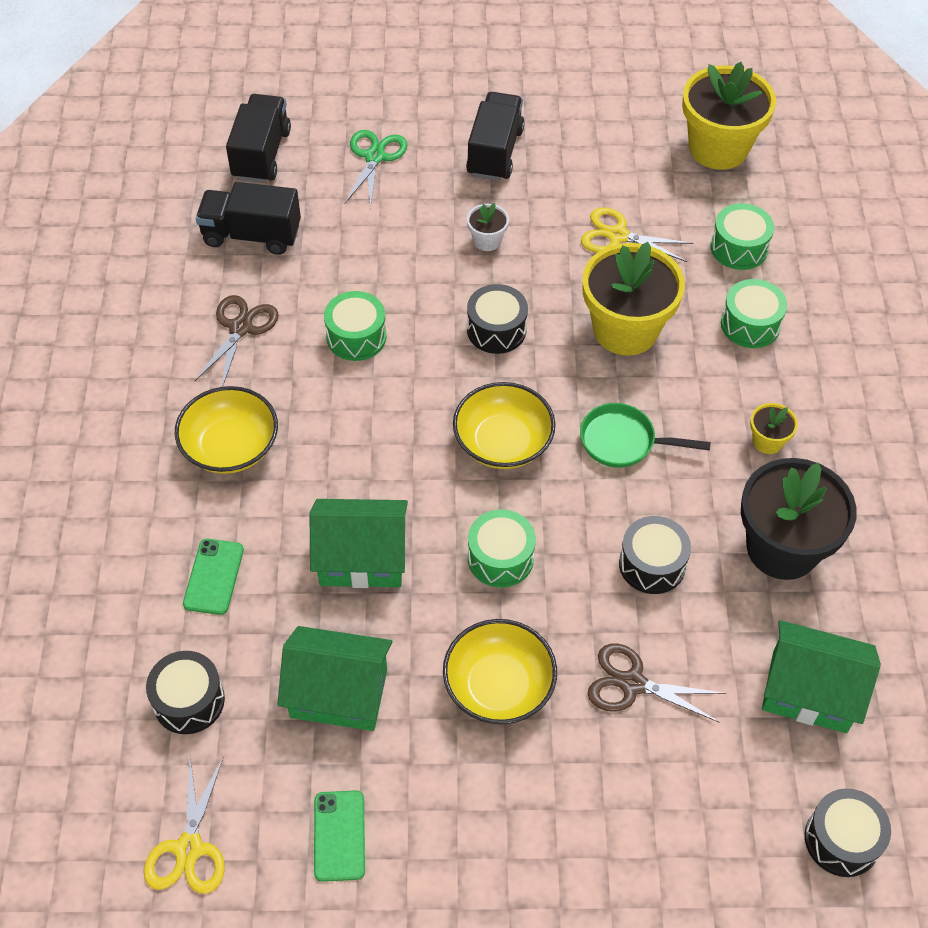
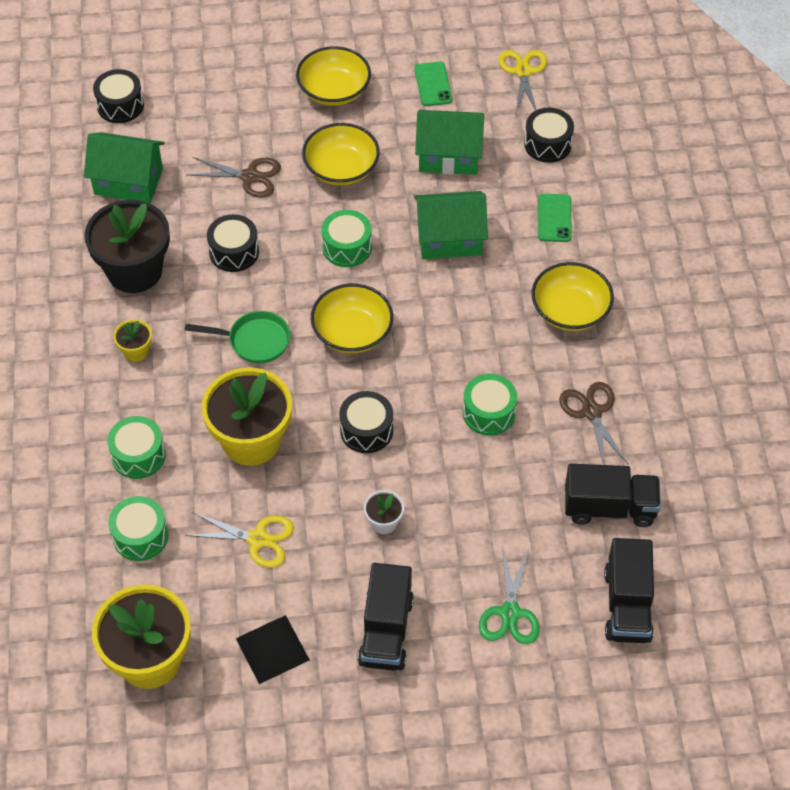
camera: 175 degrees right, 0 degrees up
brown scissors [195,295,279,387] -> brown scissors turned 150 degrees clockwise [559,382,629,465]
none -> black pyramid [236,615,310,684]
none -> yellow bowl [296,46,371,106]

